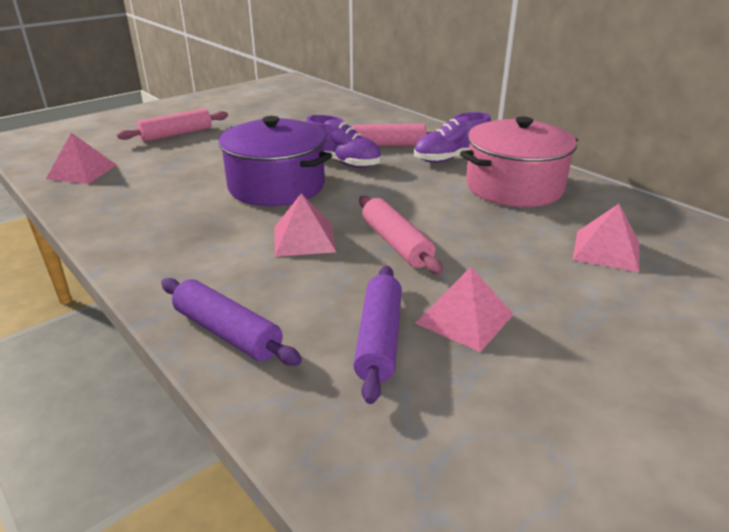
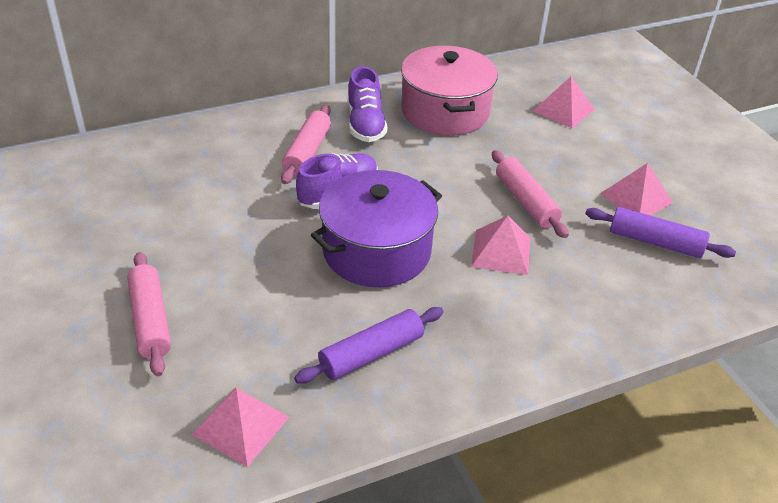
camera: 75 degrees left, 10 degrees up
purple rolling pin [161,278,302,366] -> purple rolling pin moved to [294,307,444,384]
pink rolling pin [359,196,443,274] -> pink rolling pin turned 75 degrees clockwise [492,150,569,238]

